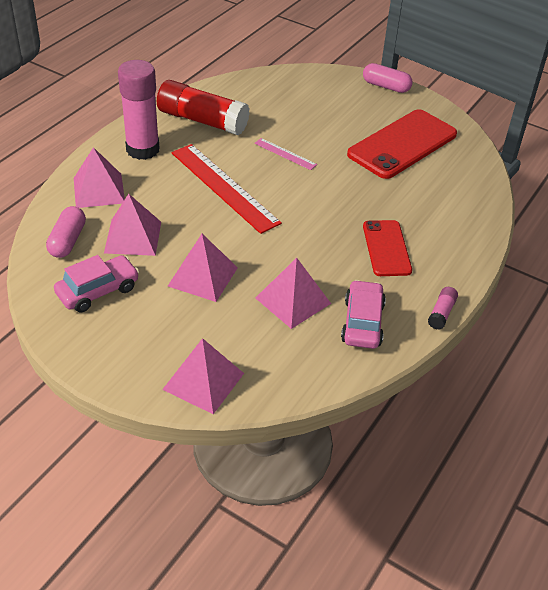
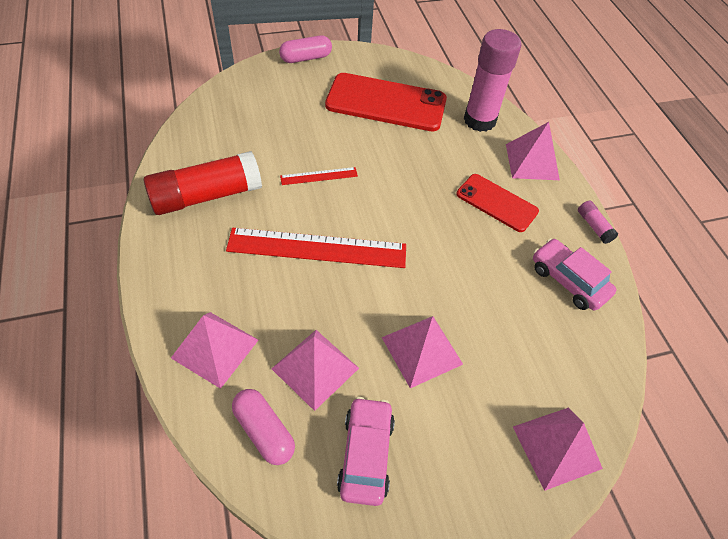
camera: 50 degrees left, 10 degrees up
pink glue stick [118,60,160,160] -> pink glue stick moved to [464,29,521,132]
pink ruler [254,138,317,170] -> red ruler [280,167,358,185]
pink pyramid [256,258,331,329] -> pink pyramid moved to [506,122,560,180]
red phone [347,109,457,179] -> red phone turned 75 degrees counterclockwise [325,73,447,131]

